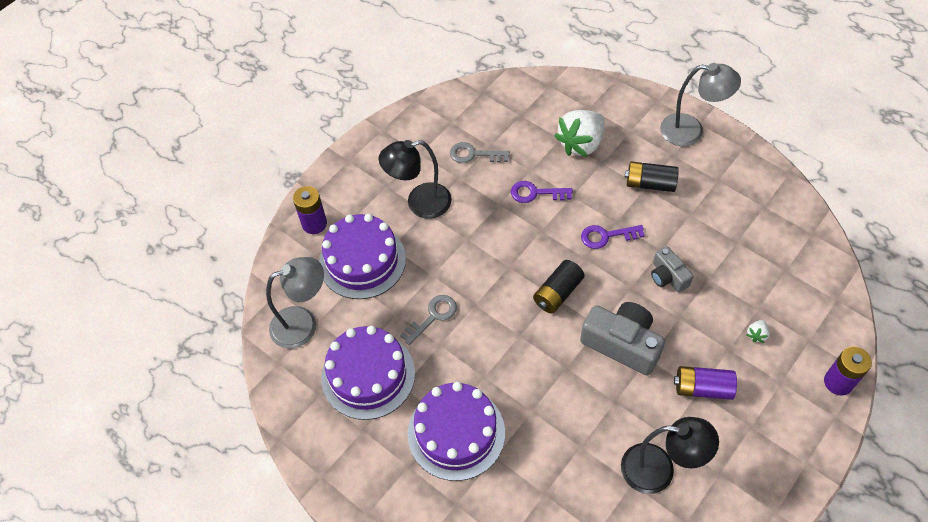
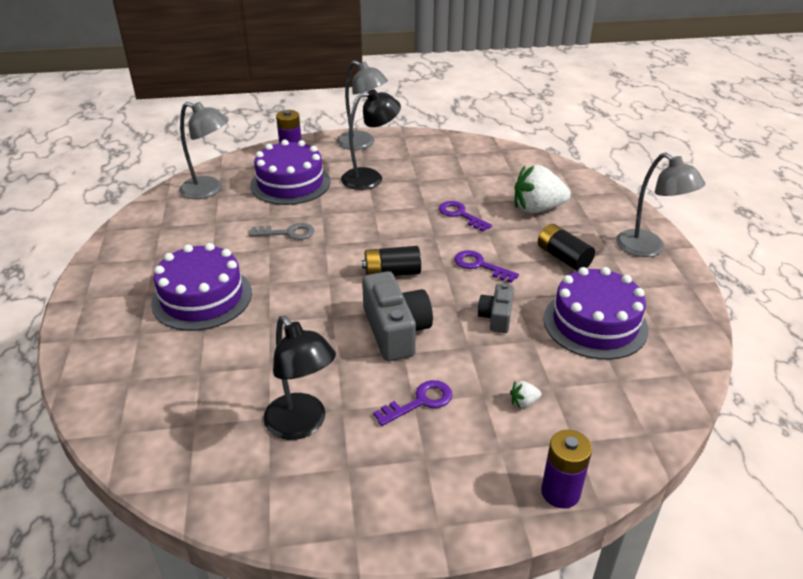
camera: 40 degrees right, 20 degrees down
purple cake [321,326,415,420] -> purple cake moved to [543,267,649,360]
black lamp [379,140,452,219] -> black lamp turned 135 degrees clockwise [341,89,401,190]
grey key [450,142,510,163] -> none
purple battery [674,366,737,400] -> purple key [373,380,452,426]
none -> grey lamp [337,60,388,150]

